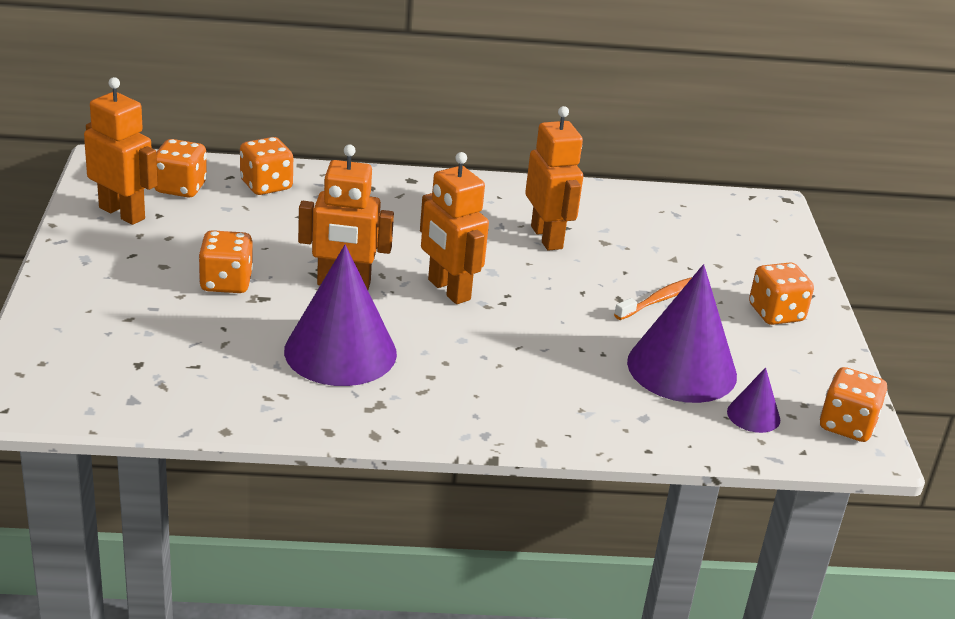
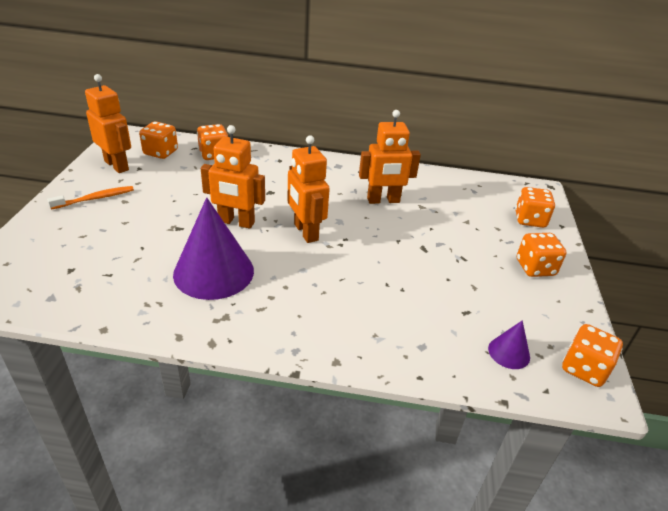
camera: 10 degrees right, 5 degrees up
orange dice [198,230,253,293] -> orange dice moved to [515,187,555,228]
orange robot [525,106,583,251] -> orange robot turned 90 degrees clockwise [359,110,421,204]
orange toothbrush [614,277,692,320] -> orange toothbrush moved to [47,186,134,209]
purple cone [627,264,737,403] -> none

